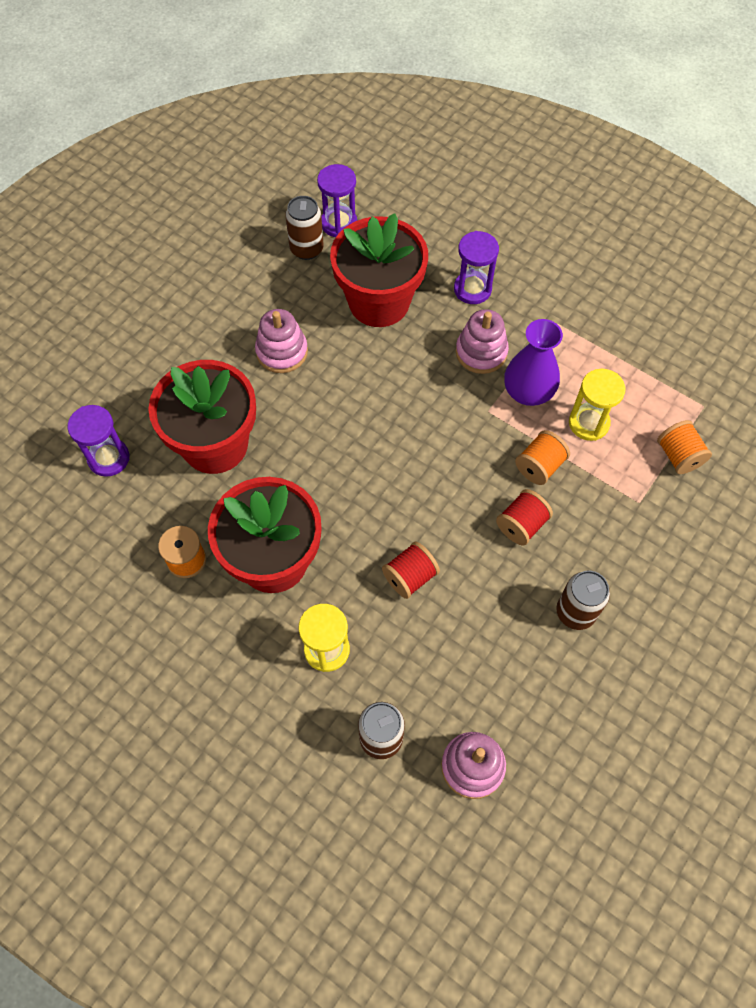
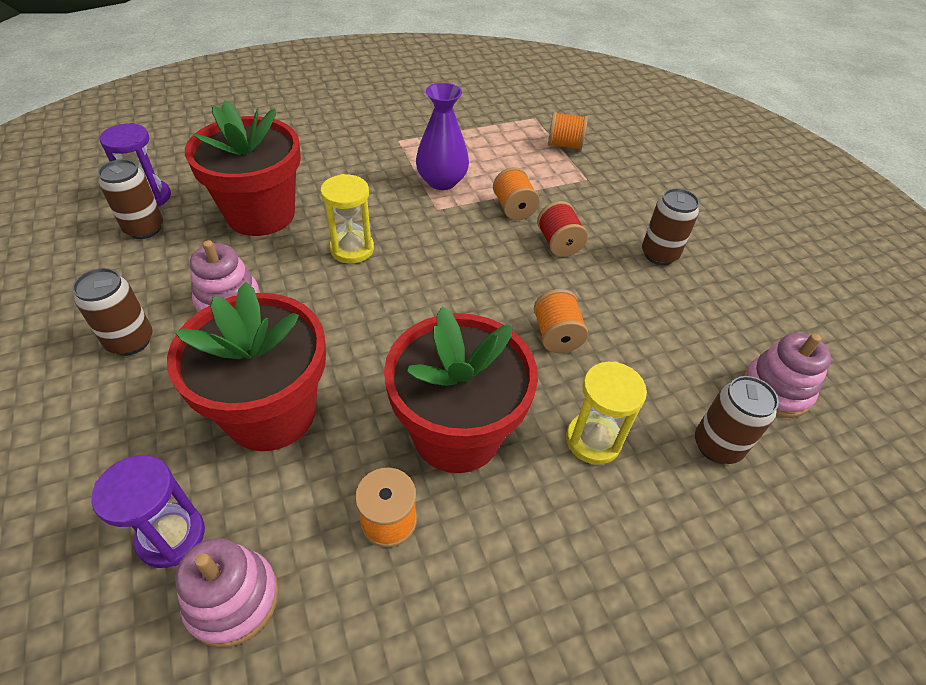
camera: 60 degrees left, 15 degrees down
red spool [382,542,440,599] -> orange spool [534,289,588,353]
purple hourglass [454,231,499,304] -> none
pink stacking toy [456,309,509,374] -> pink stacking toy moved to [175,538,279,648]
yellow hourglass [569,369,625,441] -> yellow hourglass moved to [320,174,374,263]
none -> brown can [72,268,153,356]

